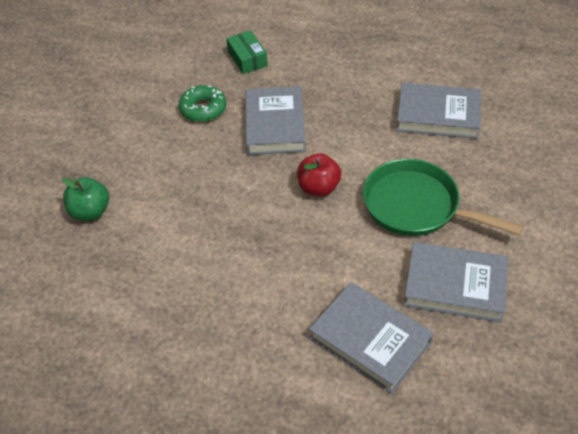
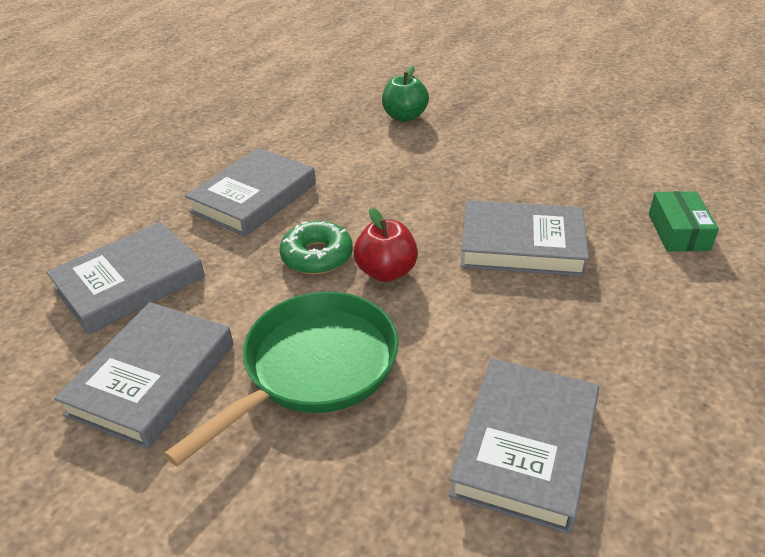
camera: 100 degrees right, 10 degrees down
green donut [179,85,226,122] -> green donut moved to [279,221,353,275]
green box [226,30,268,74] -> green box turned 75 degrees counterclockwise [649,191,719,252]
none -> grey book [185,148,316,237]

